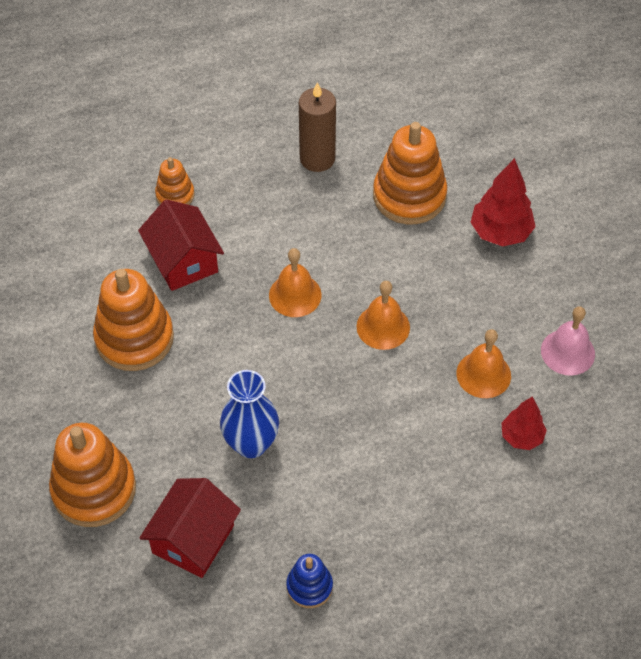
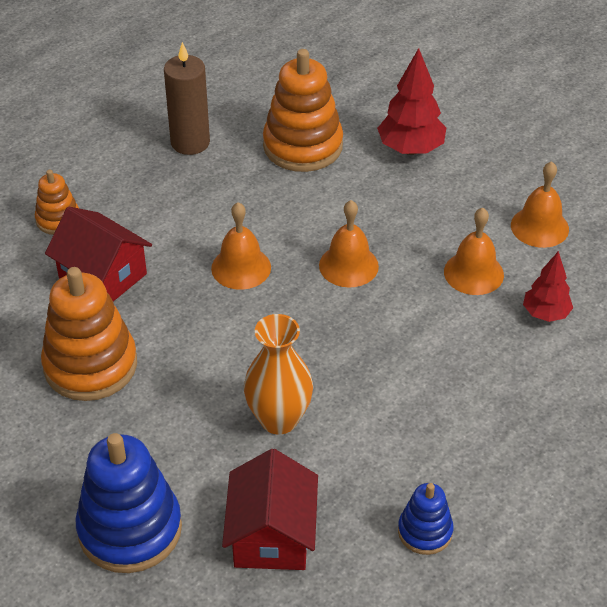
camera: 25 degrees left, 10 degrees down
orange stacking toy [49,423,136,527] -> blue stacking toy [76,433,182,573]
blue vase [220,370,279,458] -> orange vase [244,314,313,435]
pink bell [541,306,595,376] -> orange bell [511,161,569,248]

